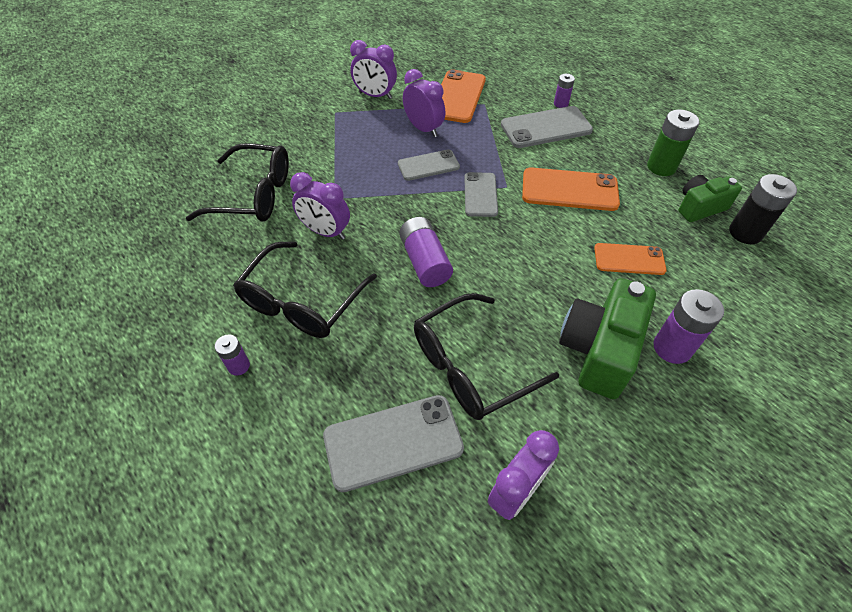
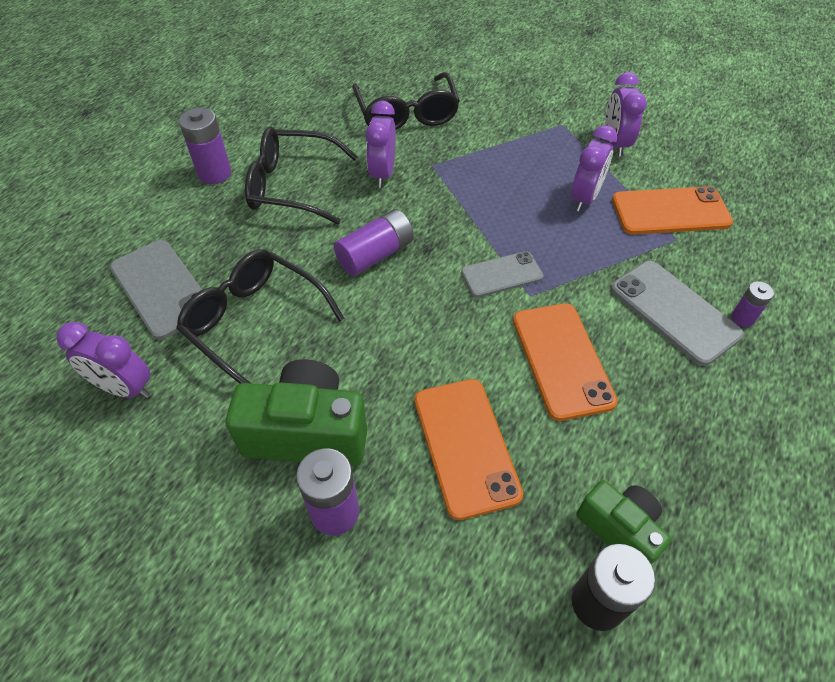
camera: 70 degrees right, 0 degrees up
purple battery [215,334,250,376] -> purple battery [179,108,231,184], size x1.76
grey phone [398,149,460,181] -> none
orange phone [594,243,667,275] -> orange phone [415,379,523,520], size x1.55
green battery [647,110,699,176] -> none

